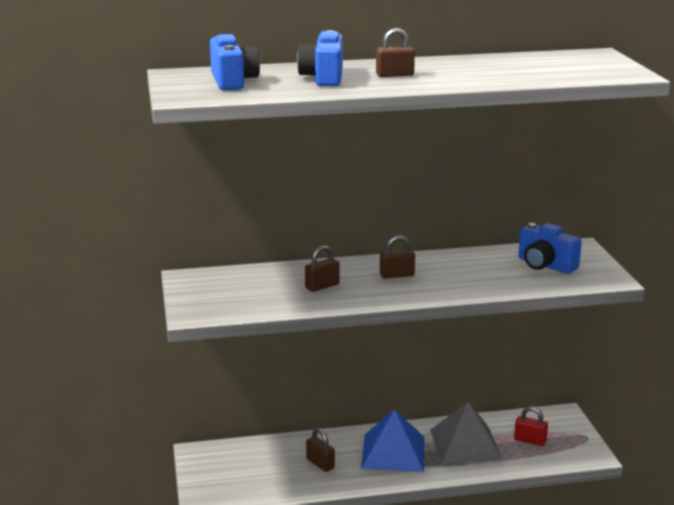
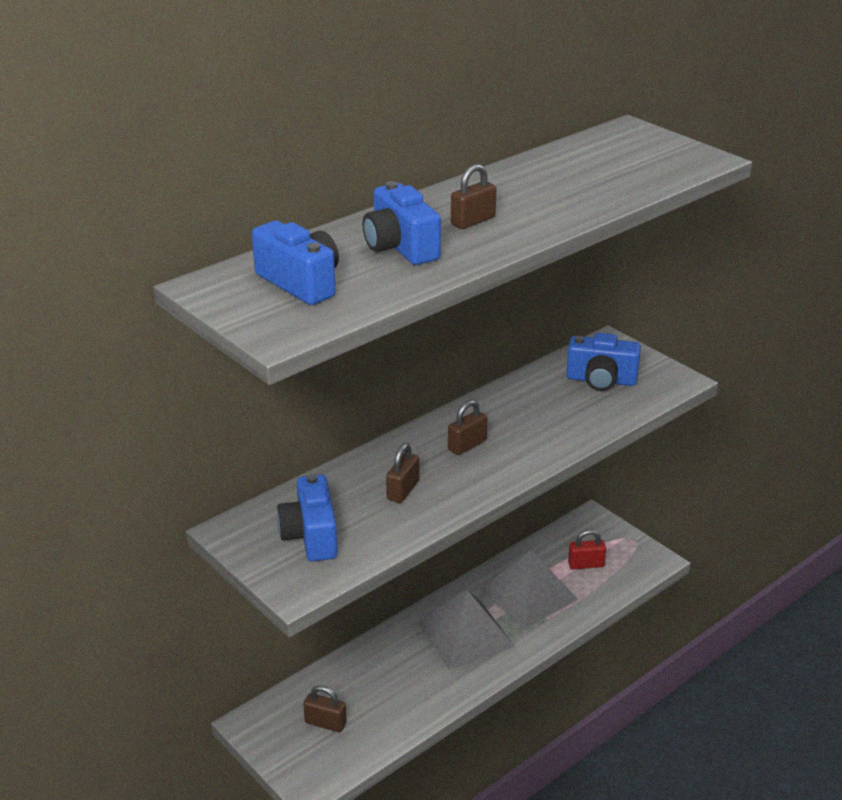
camera: 30 degrees left, 10 degrees up
brown padlock [306,428,335,472] -> brown padlock moved to [303,685,347,732]
blue pyramid [361,409,425,472] -> grey pyramid [417,590,515,670]
none -> blue camera [277,474,338,561]

